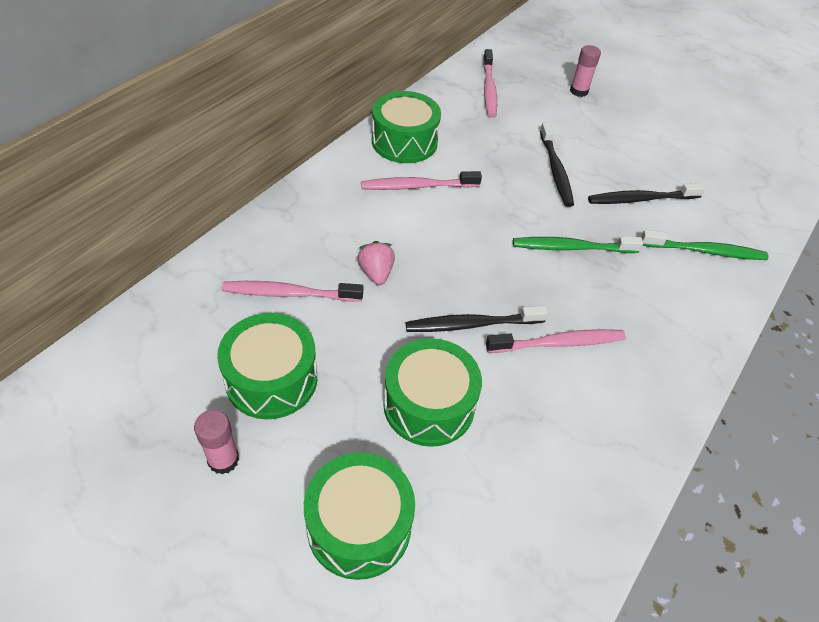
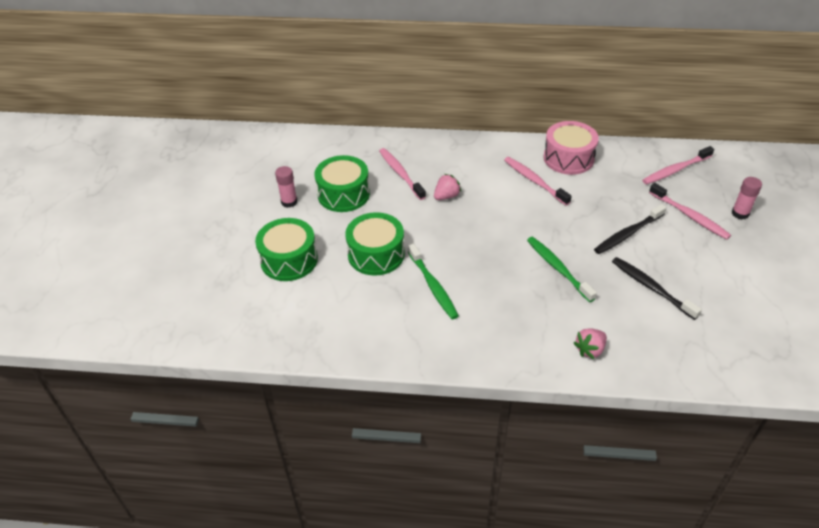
camera: 65 degrees right, 5 degrees down
green drum [372,91,441,163] -> pink drum [543,121,599,175]
black toothbrush [406,305,548,332] -> none
pink toothbrush [486,329,626,353] -> pink toothbrush moved to [649,183,731,240]
green toothbrush [641,230,768,260] -> green toothbrush moved to [408,244,459,319]
none -> pink strawberry [574,328,607,359]

